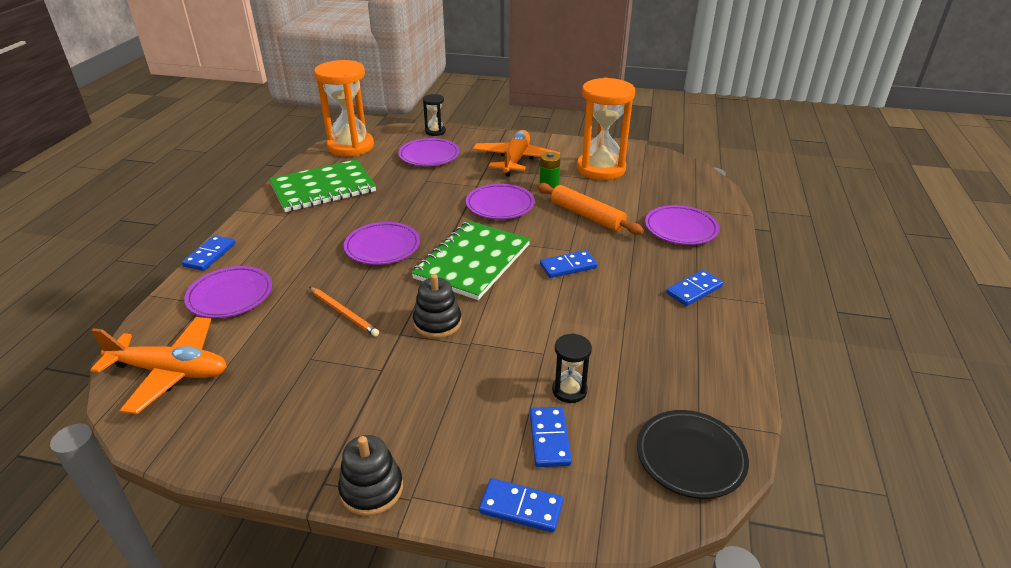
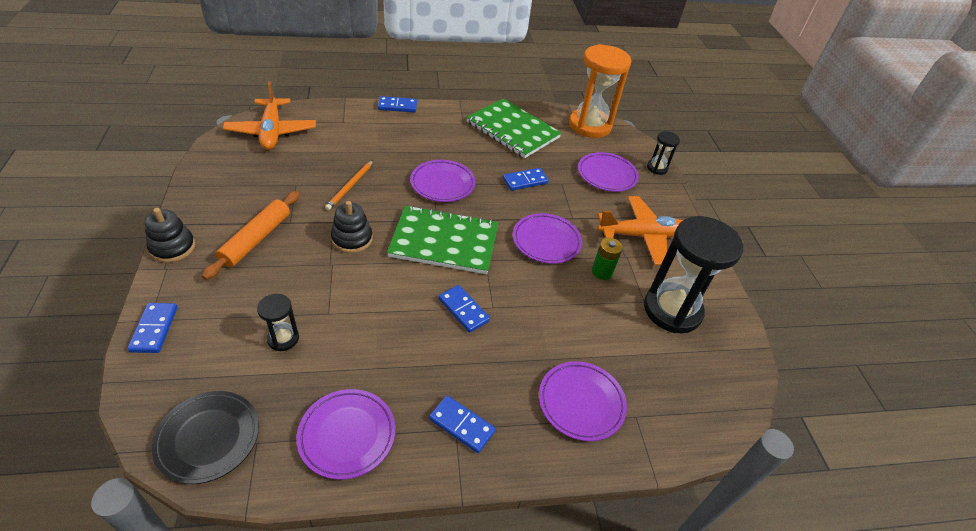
camera: 65 degrees right, 10 degrees up
purple plate [184,266,272,318] -> purple plate moved to [297,389,395,480]
blue domino [530,407,572,467] -> blue domino moved to [503,168,549,191]
orange rolling pin [537,183,644,235] -> orange rolling pin moved to [202,191,300,280]
orange hourglass [577,78,635,180] -> black hourglass [644,216,743,333]

